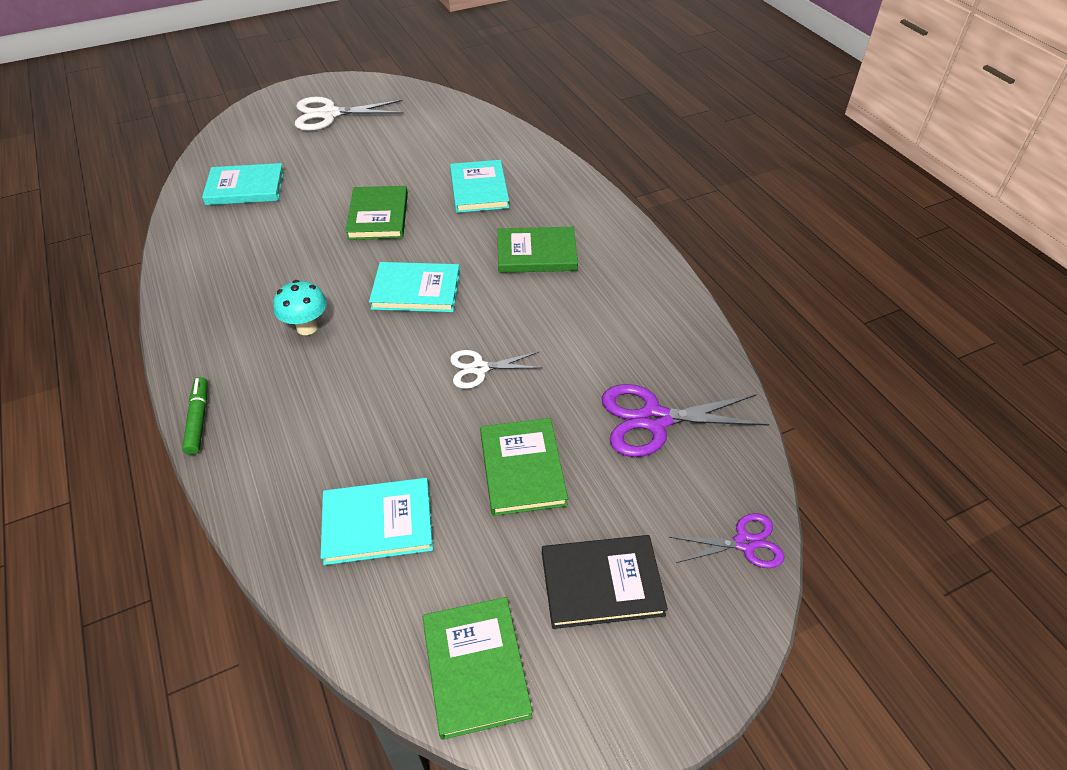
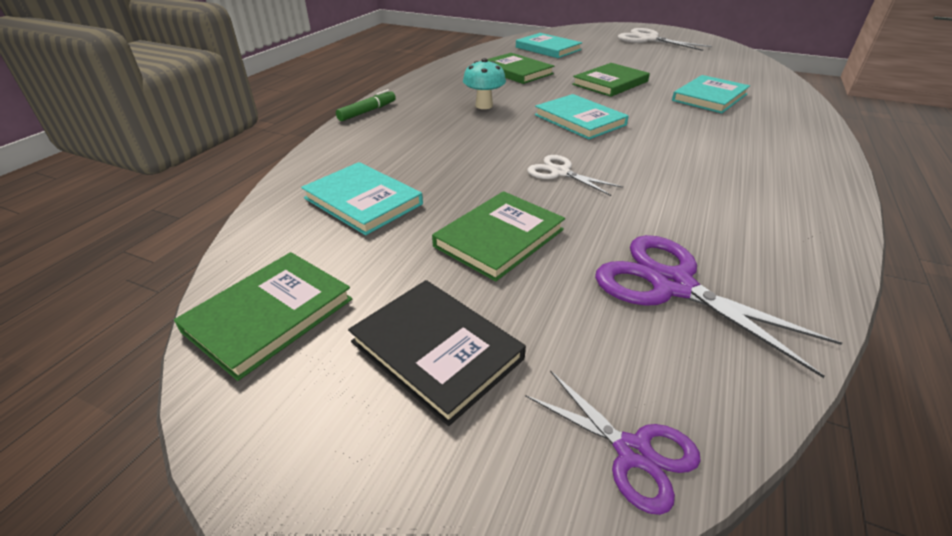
camera: 50 degrees right, 10 degrees down
green book [498,227,578,273] -> green book moved to [488,53,554,84]

